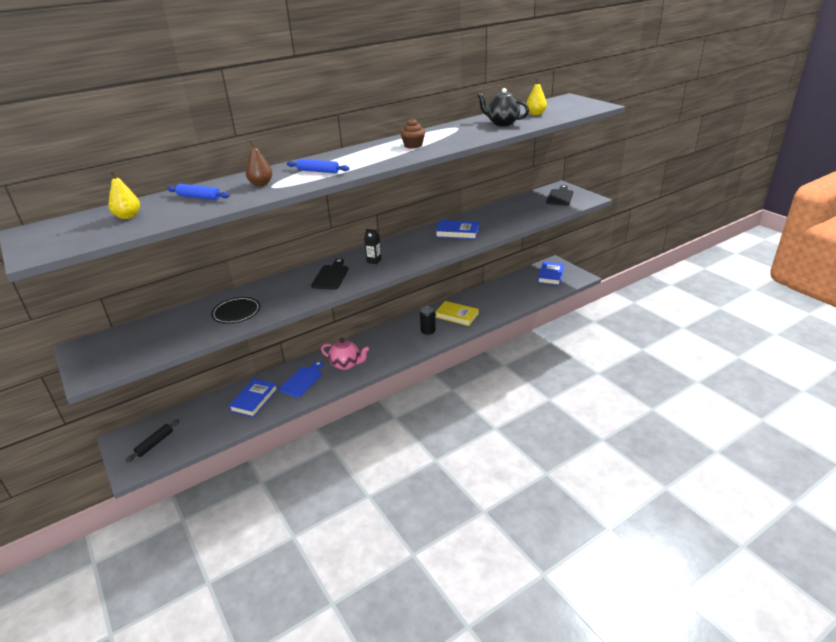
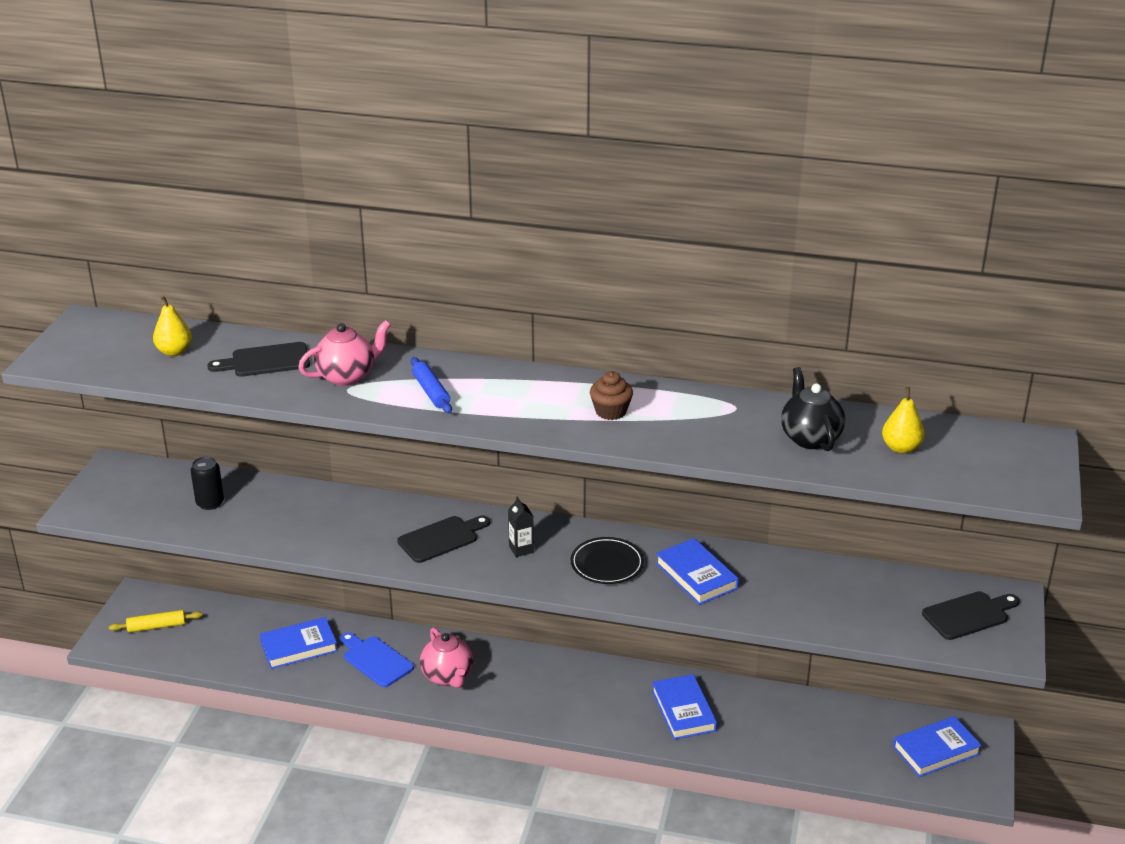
camera: 45 degrees right, 0 degrees up
black rolling pin [126,419,180,463] -> yellow rolling pin [109,610,203,633]
blue rolling pin [167,184,230,200] -> black cutting board [207,342,310,377]
black plate [211,297,260,324] -> black plate moved to [571,537,644,584]
brown pear [246,140,272,186] -> pink teapot [298,320,391,386]
blue cutting board [279,361,323,397] -> blue cutting board turned 120 degrees counterclockwise [340,632,414,687]
black can [420,306,436,335] -> black can moved to [191,457,224,510]
yellow book [435,301,479,326] -> blue book [652,674,717,740]

